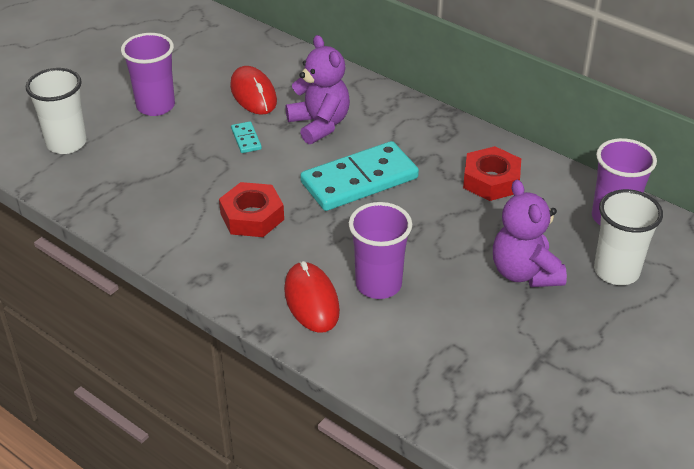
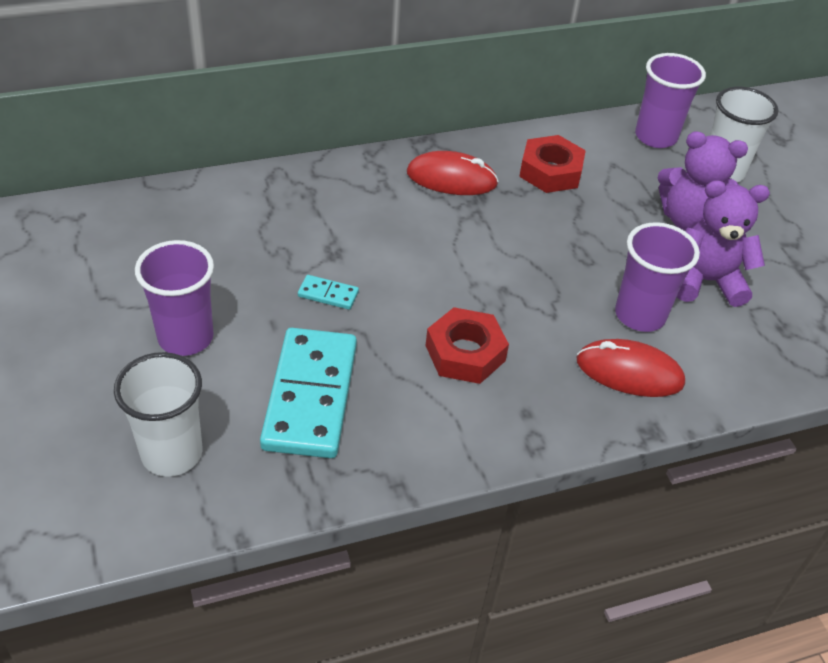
camera: 60 degrees left, 5 degrees up
red mouse [230,66,277,115] -> red mouse moved to [407,151,499,195]
purple teddy bear [286,35,350,144] -> purple teddy bear moved to [677,180,770,307]
turquoise domino [300,141,419,211] -> turquoise domino moved to [260,328,357,458]

